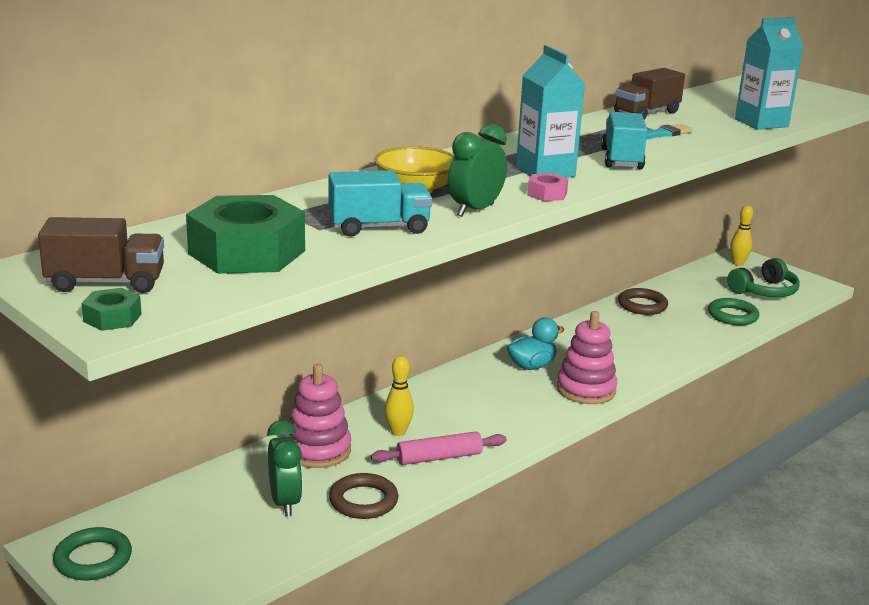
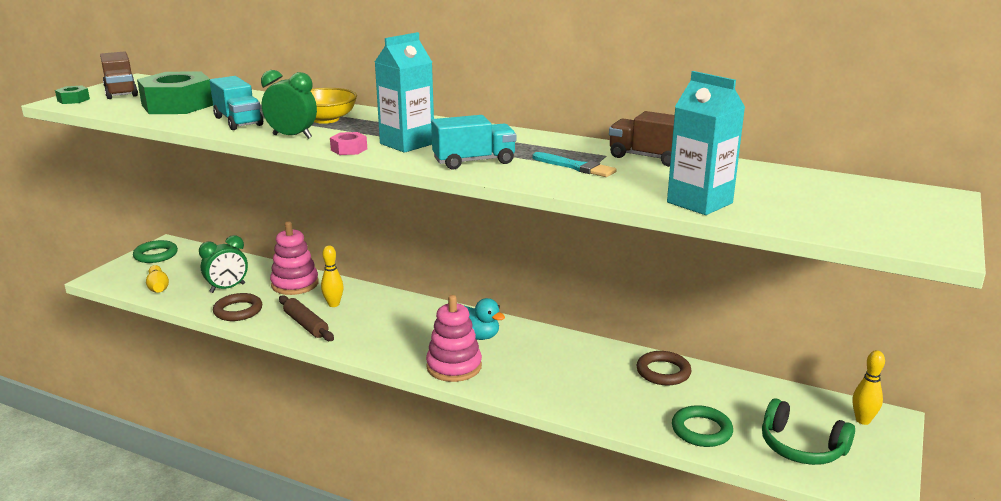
camera: 70 degrees right, 0 degrees up
pink rolling pin [371,432,507,465] -> brown rolling pin [279,295,334,341]
none -> yellow bowling pin [146,265,169,293]

